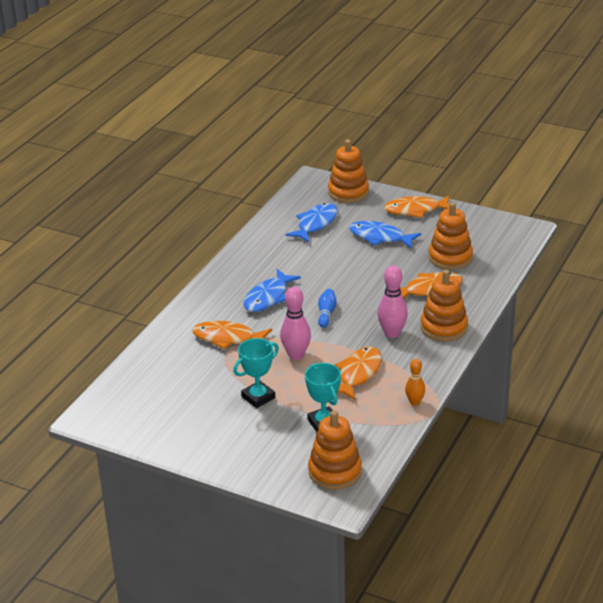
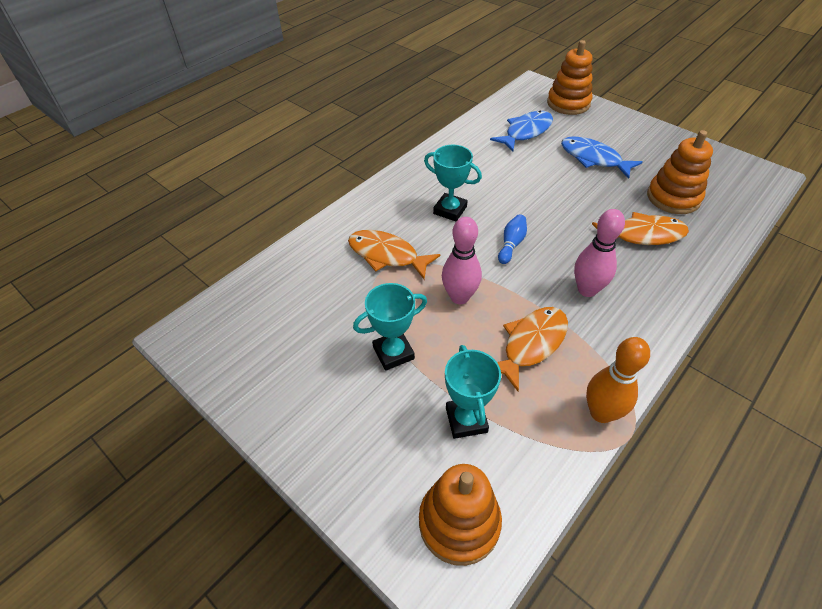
camera: 15 degrees right, 15 degrees up
blue fish [243,269,301,312] -> turquoise trophy [424,145,482,221]
orange fish [384,196,450,218] -> none
orange bowling pin [405,359,425,406] -> orange bowling pin [586,337,650,423], size x1.60
orange stacking toy [421,270,468,341] -> none

